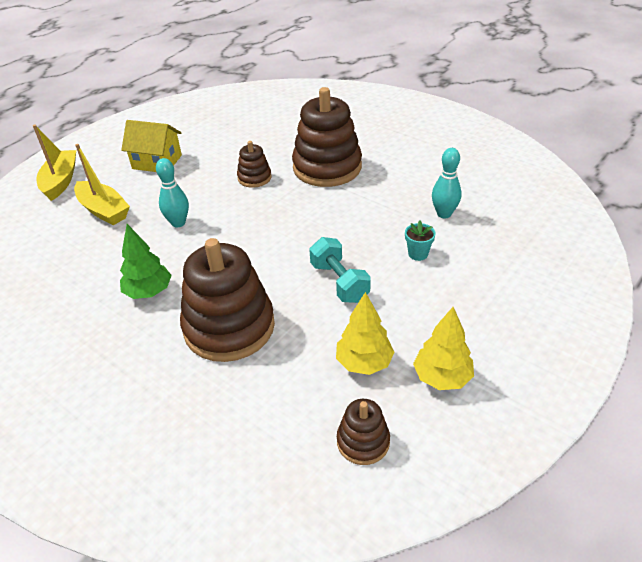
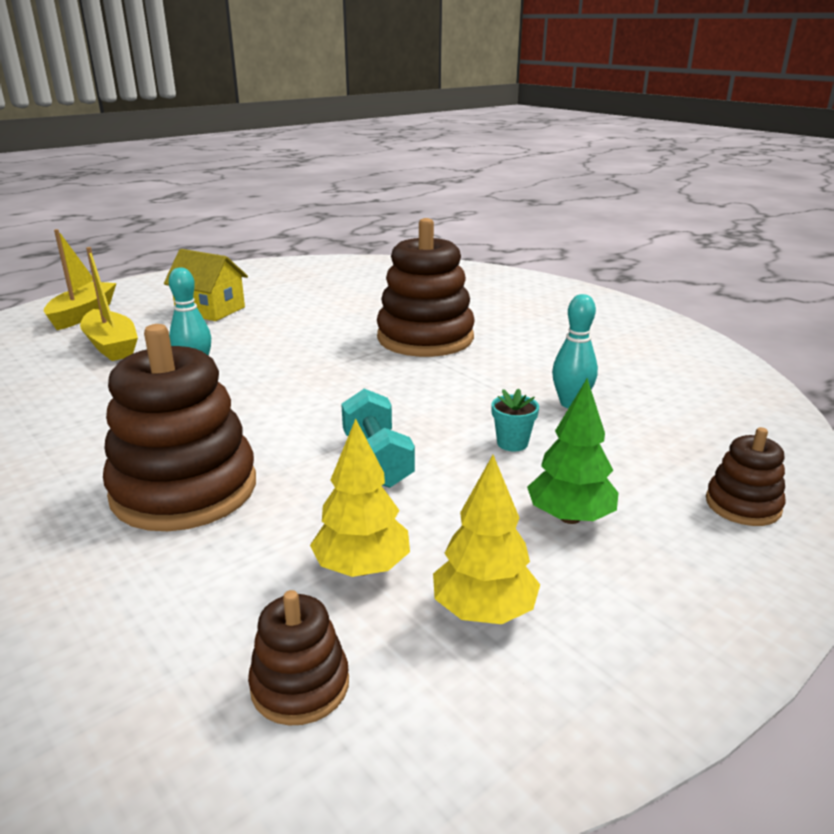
camera: 10 degrees right, 15 degrees down
green tree [120,224,172,299] -> green tree moved to [527,378,618,524]
brown stacking toy [237,141,272,188] -> brown stacking toy moved to [706,427,786,526]

